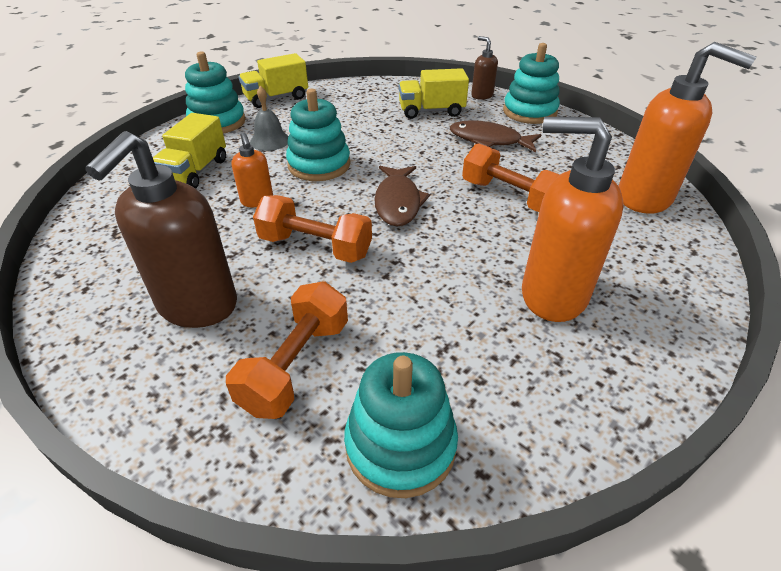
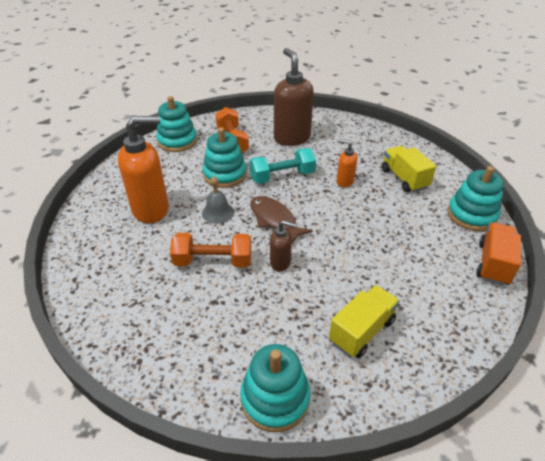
camera: 140 degrees right, 0 degrees up
yellow truck [239,53,308,108] -> orange truck [476,222,521,286]
grey bell [250,86,289,151] -> grey bell moved to [202,177,234,224]
orange dumbbell [253,195,372,263] -> turquoise dumbbell [250,148,316,184]
turquoise stacking toy [286,89,350,181] -> turquoise stacking toy moved to [203,127,247,188]
brown fish [450,120,542,152] -> none
brown soap dispenser [471,36,498,100] -> brown soap dispenser moved to [270,220,297,272]
orange soap dispenser [619,42,756,214] -> none

